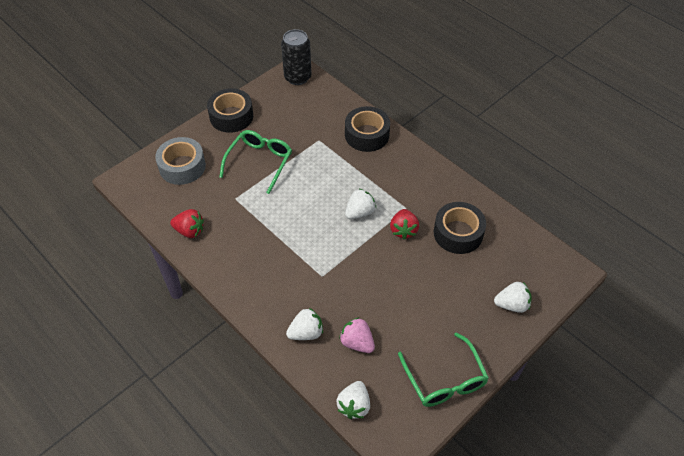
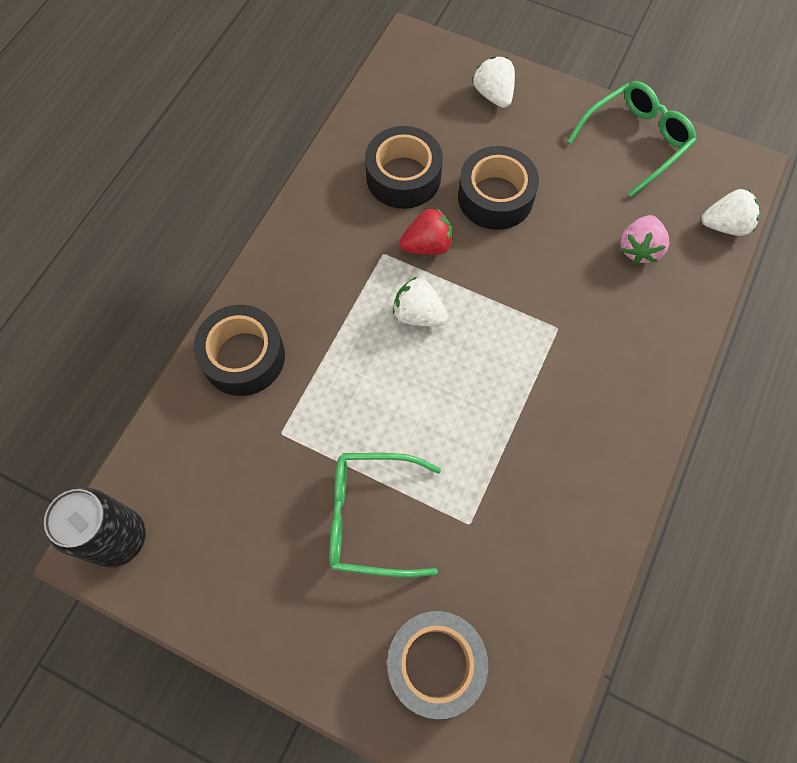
camera: 110 degrees left, 15 degrees up
red strawberry [170,209,204,238] -> none
black tape [207,88,253,133] -> black tape moved to [458,146,539,230]
white strawberry [286,308,323,340] -> none

